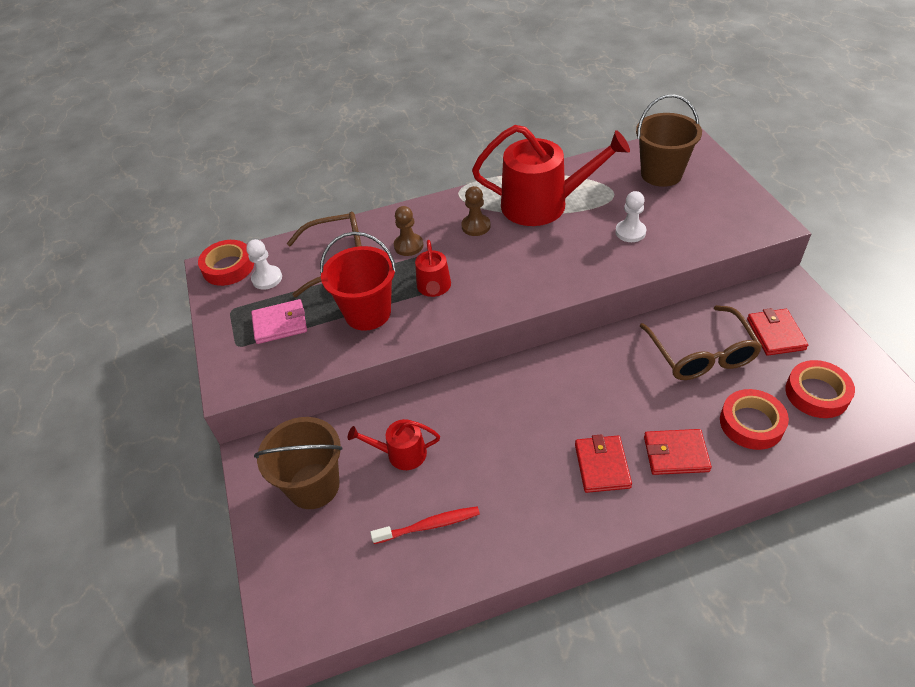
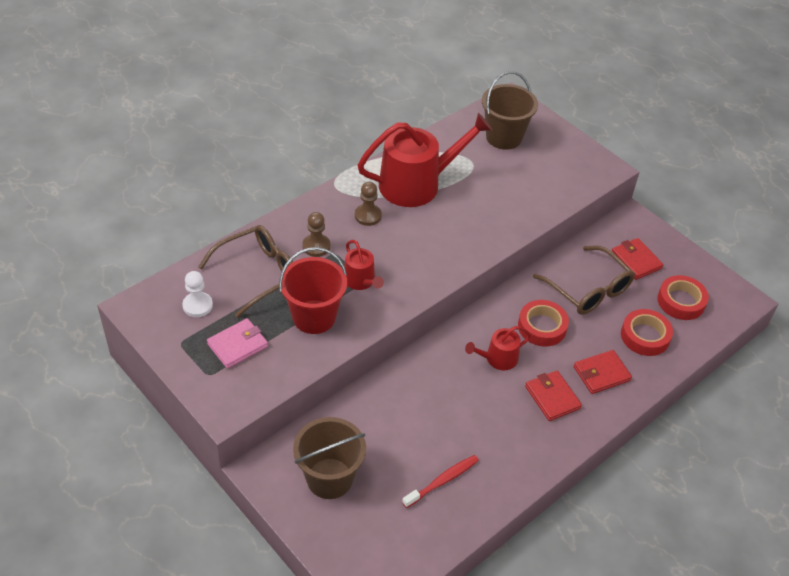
camera: 30 degrees left, 0 degrees up
red tape [198,240,254,286] -> red tape moved to [518,300,569,347]
red watering can [348,419,440,470] -> red watering can moved to [465,326,531,370]
white pawn [615,191,646,242] -> none

